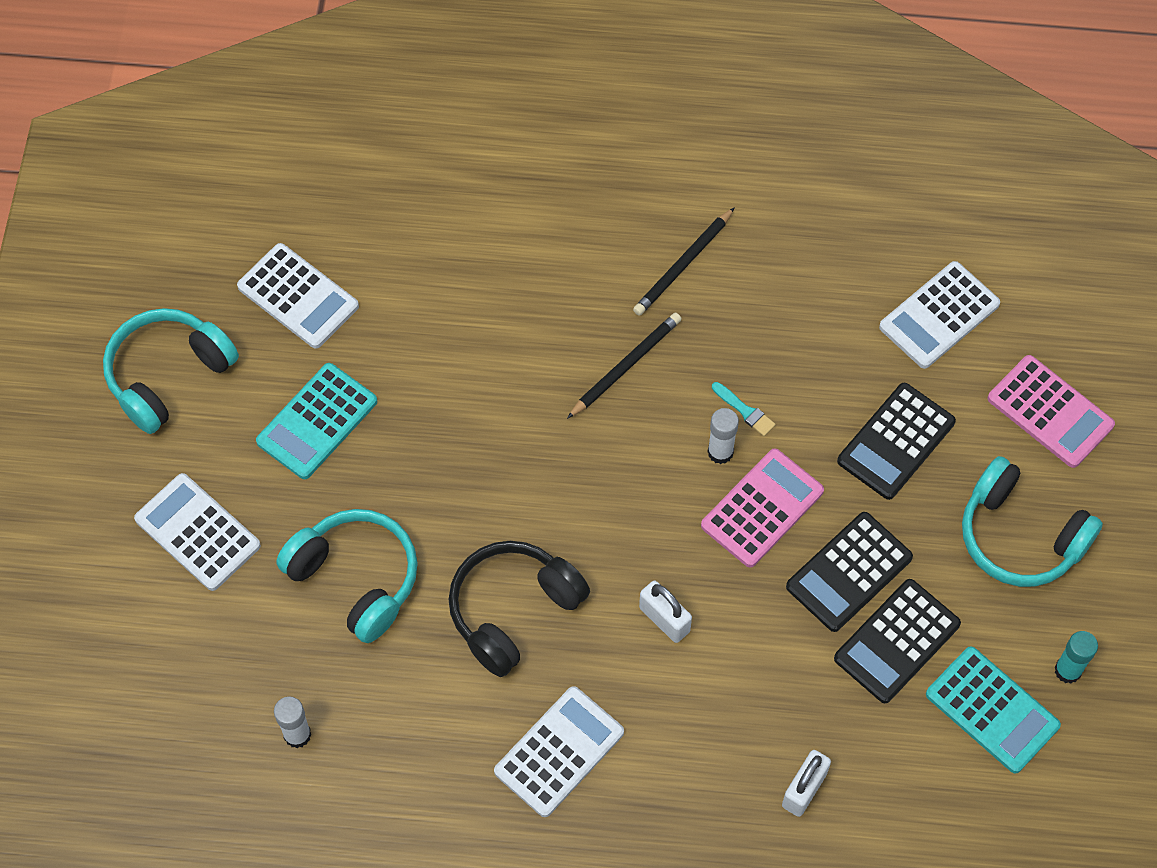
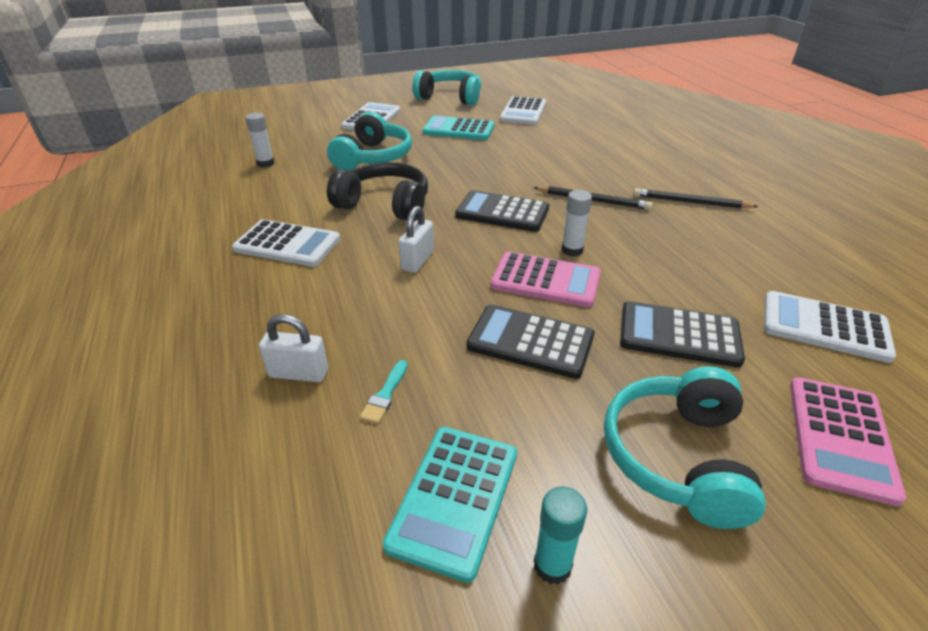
camera: 65 degrees right, 25 degrees down
turquoise brush [712,382,776,436] -> turquoise brush moved to [360,360,408,424]
black calculator [834,579,961,703] -> black calculator moved to [455,190,549,232]

